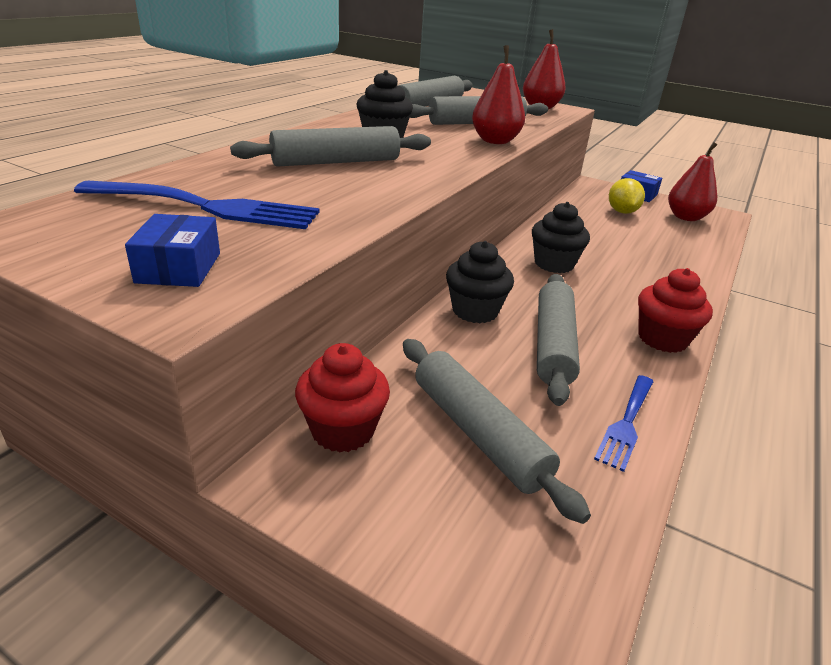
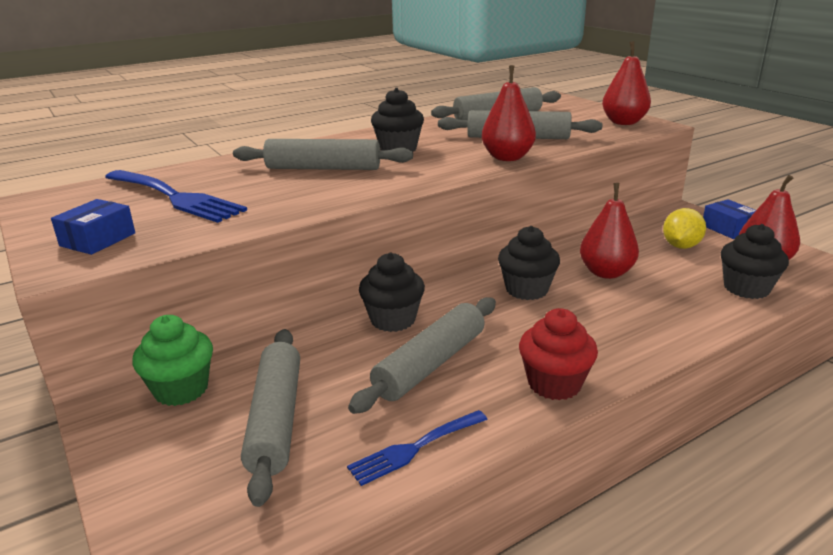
camera: 30 degrees right, 5 degrees down
red cupcake [295,343,390,452] -> green cupcake [132,315,213,406]
none -> red pear [580,183,639,279]
none -> black cupcake [721,224,789,299]

